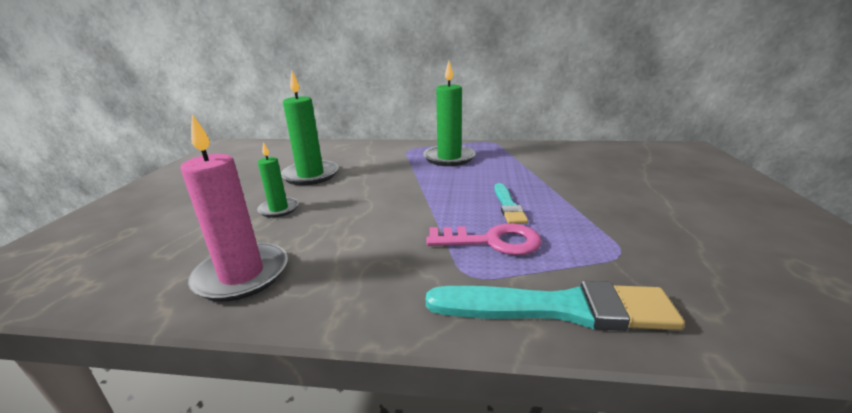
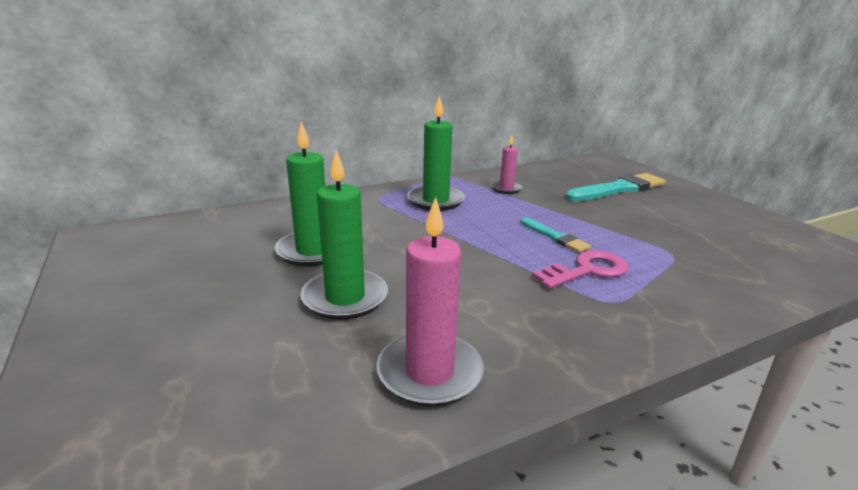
camera: 35 degrees left, 0 degrees up
green candle [257,142,299,218] -> green candle [300,150,388,320], size x1.73
turquoise brush [426,281,685,331] -> turquoise brush moved to [566,173,666,201]
none -> pink candle [491,135,523,194]

